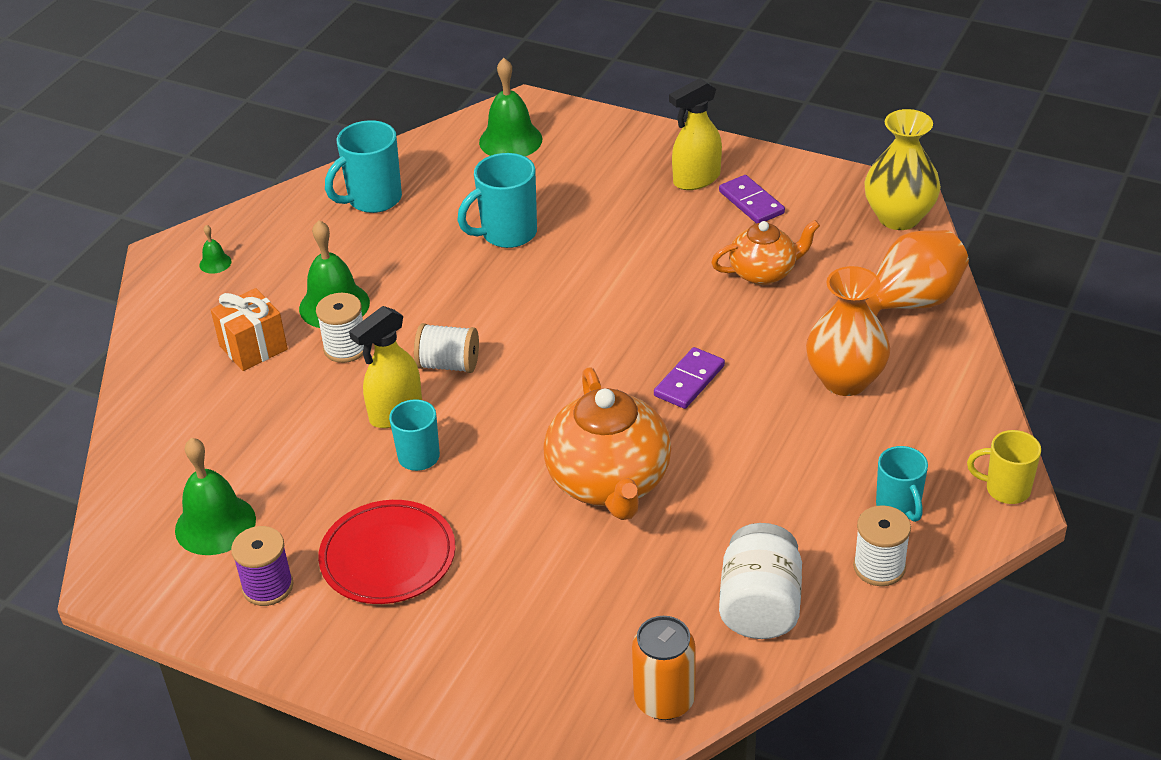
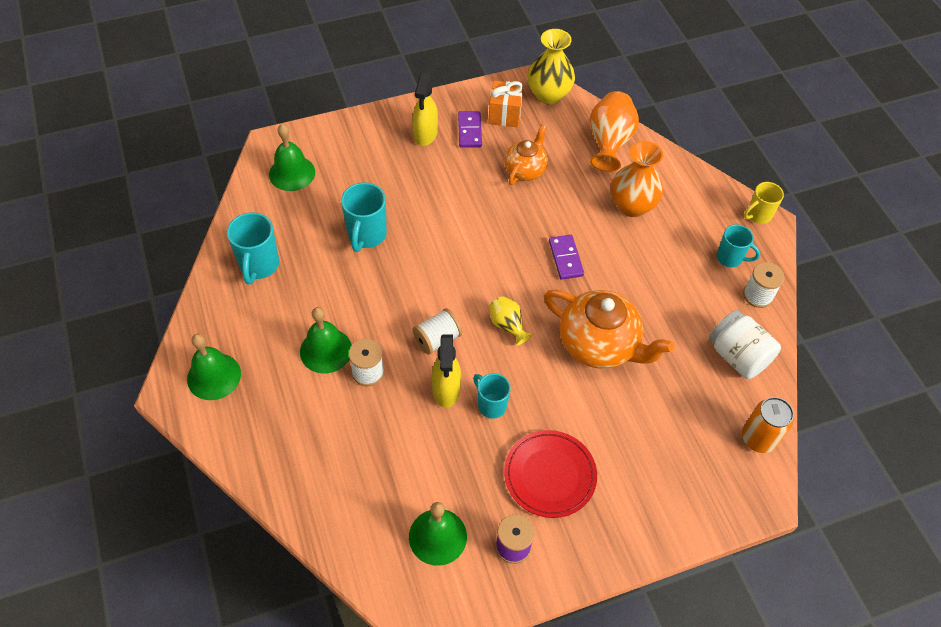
camera: 50 degrees left, 15 degrees up
green bell [199,225,232,274] -> green bell [187,334,241,400], size x2.14
orange gift [211,288,288,371] -> orange gift moved to [488,81,523,127]
purple domino [719,175,785,224] -> purple domino turned 75 degrees clockwise [458,111,482,148]
none -> yellow vase [490,296,532,346]

